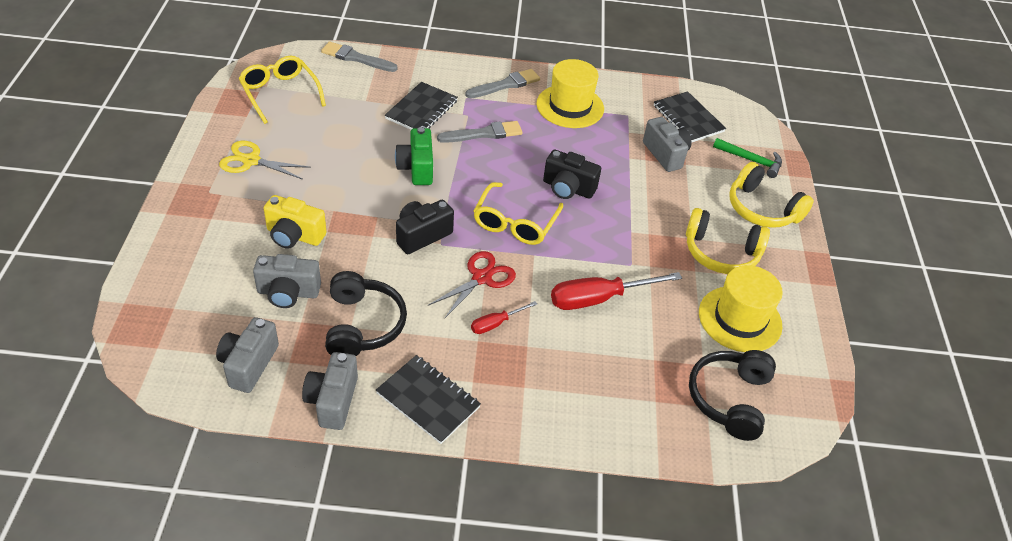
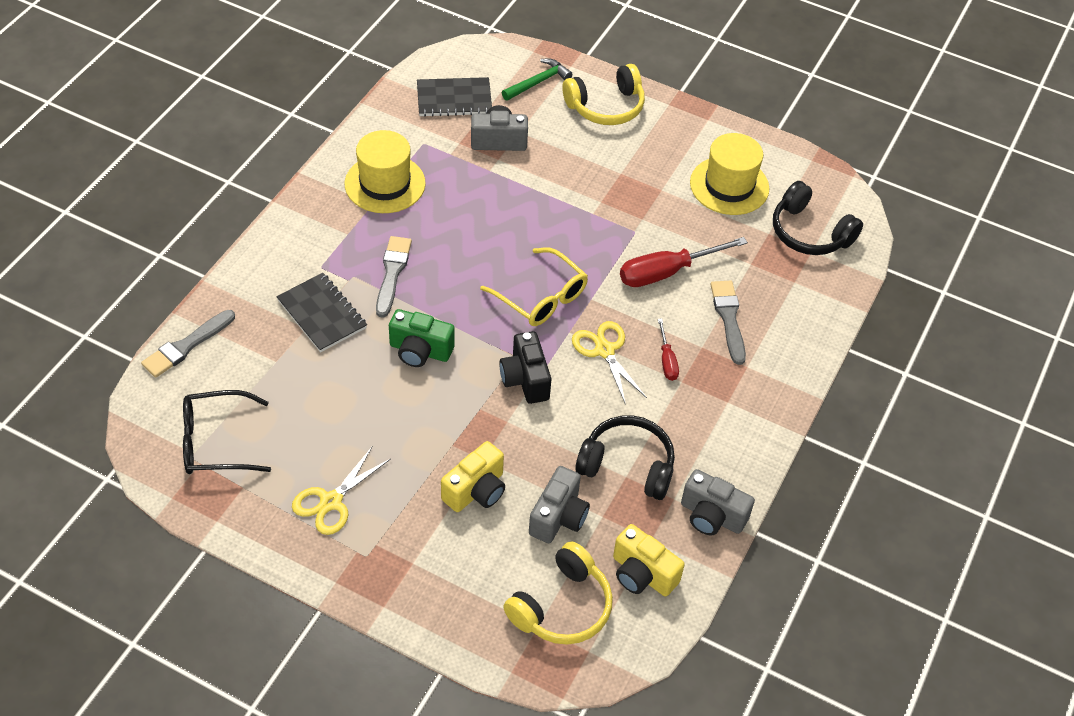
camera: 65 degrees left, 5 degrees up
grey camera [216,317,279,393] -> yellow camera [613,524,685,596]
yellow glasses [238,56,326,124] -> black glasses [183,390,271,474]
black notebook [376,355,481,444] -> none
red scissors [429,251,516,319] -> yellow scissors [572,321,647,405]
grey brush [465,69,540,98] -> grey brush moved to [710,281,746,365]
black camera [543,150,601,199] -> none
red screwdriver [551,272,682,310] -> red screwdriver turned 60 degrees clockwise [620,237,748,287]
yellow headphones [686,208,770,274] -> yellow headphones moved to [503,542,613,645]

